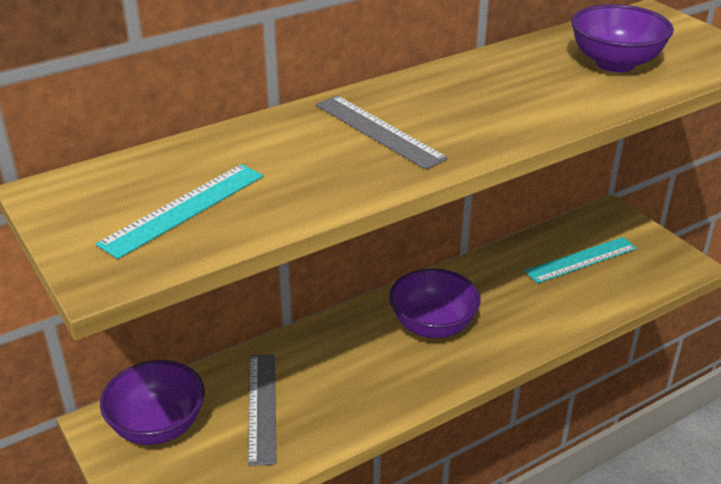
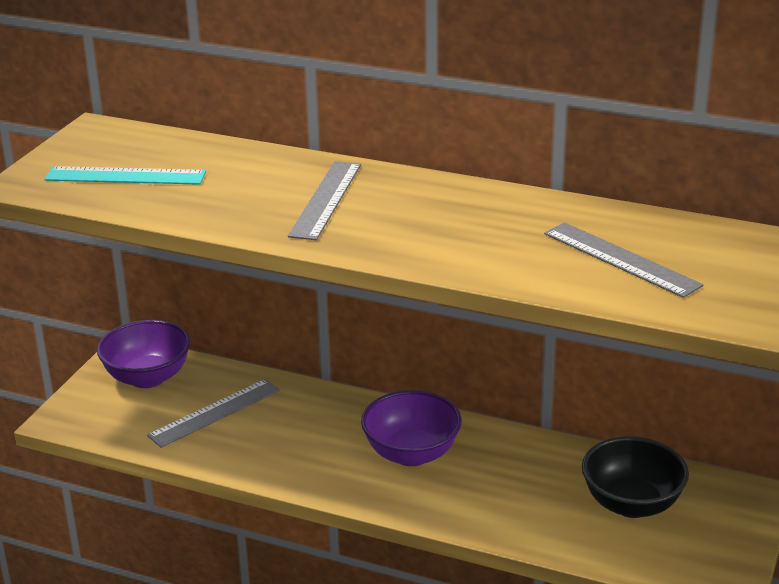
camera: 55 degrees right, 5 degrees down
turquoise ruler [524,237,637,284] -> black bowl [582,437,689,518]
purple bowl [571,4,674,72] -> grey ruler [544,222,703,298]

